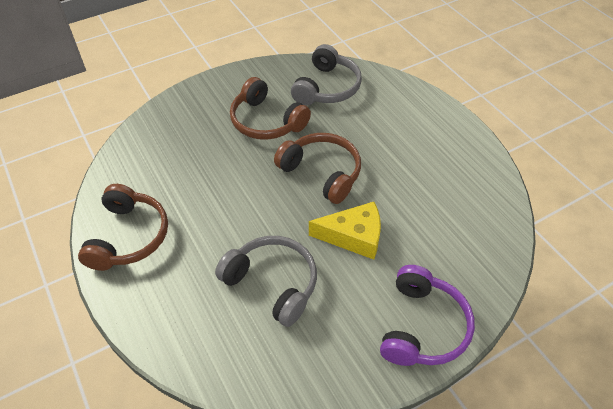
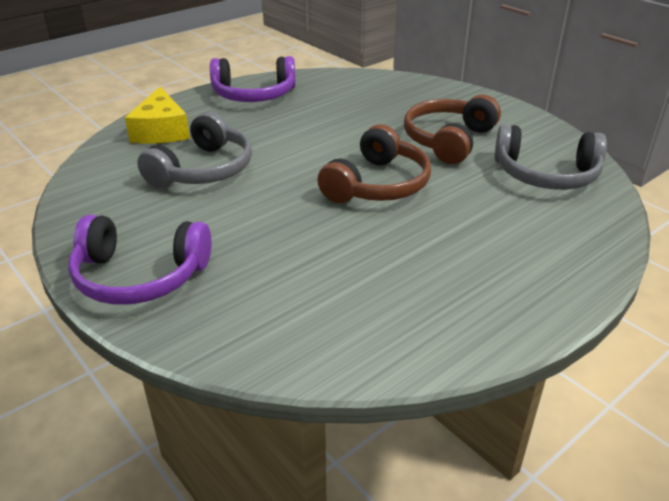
camera: 80 degrees right, 15 degrees down
brown headphones [78,184,168,271] -> purple headphones [210,56,295,102]
yellow cheese [309,202,381,260] -> yellow cheese moved to [125,87,190,144]

